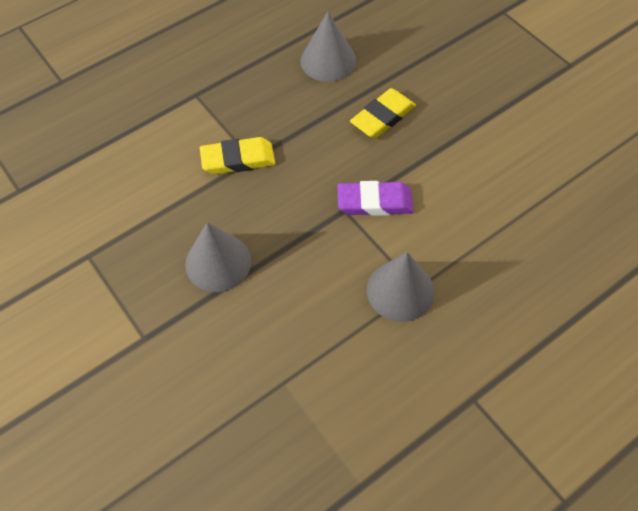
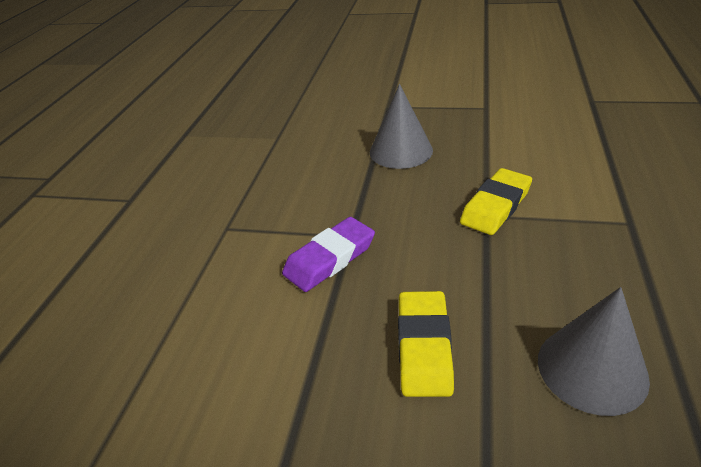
camera: 140 degrees right, 20 degrees down
grey cone [367,252,435,322] -> none

